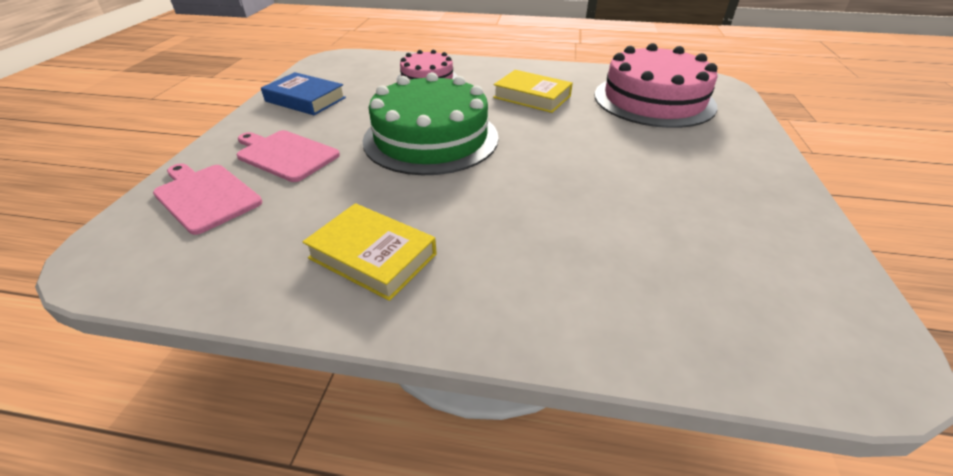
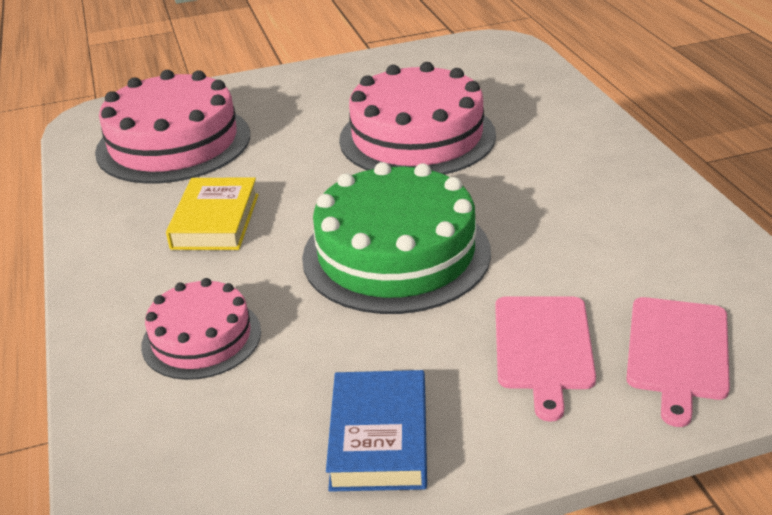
camera: 115 degrees left, 5 degrees down
yellow book [303,203,437,301] -> none
none -> pink cake [339,62,496,174]

